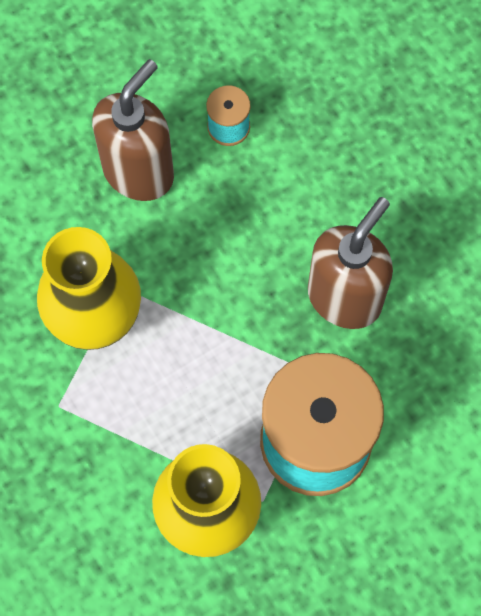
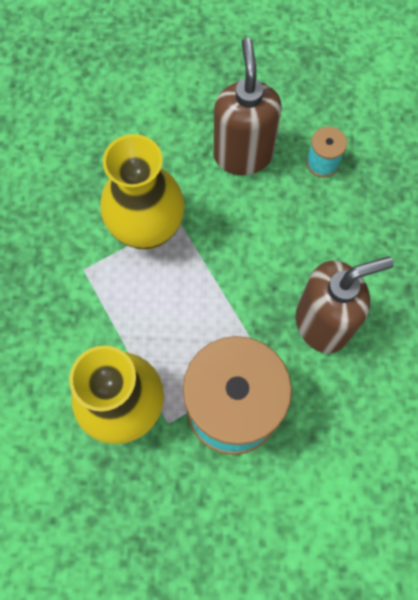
camera: 35 degrees right, 0 degrees up
brown soap dispenser [92,59,174,201] -> brown soap dispenser turned 75 degrees counterclockwise [214,38,282,175]

